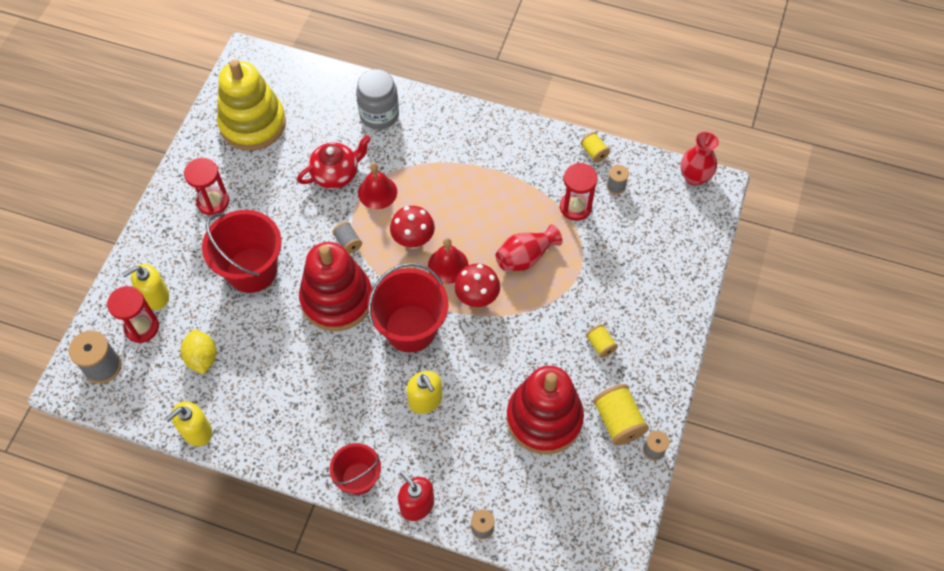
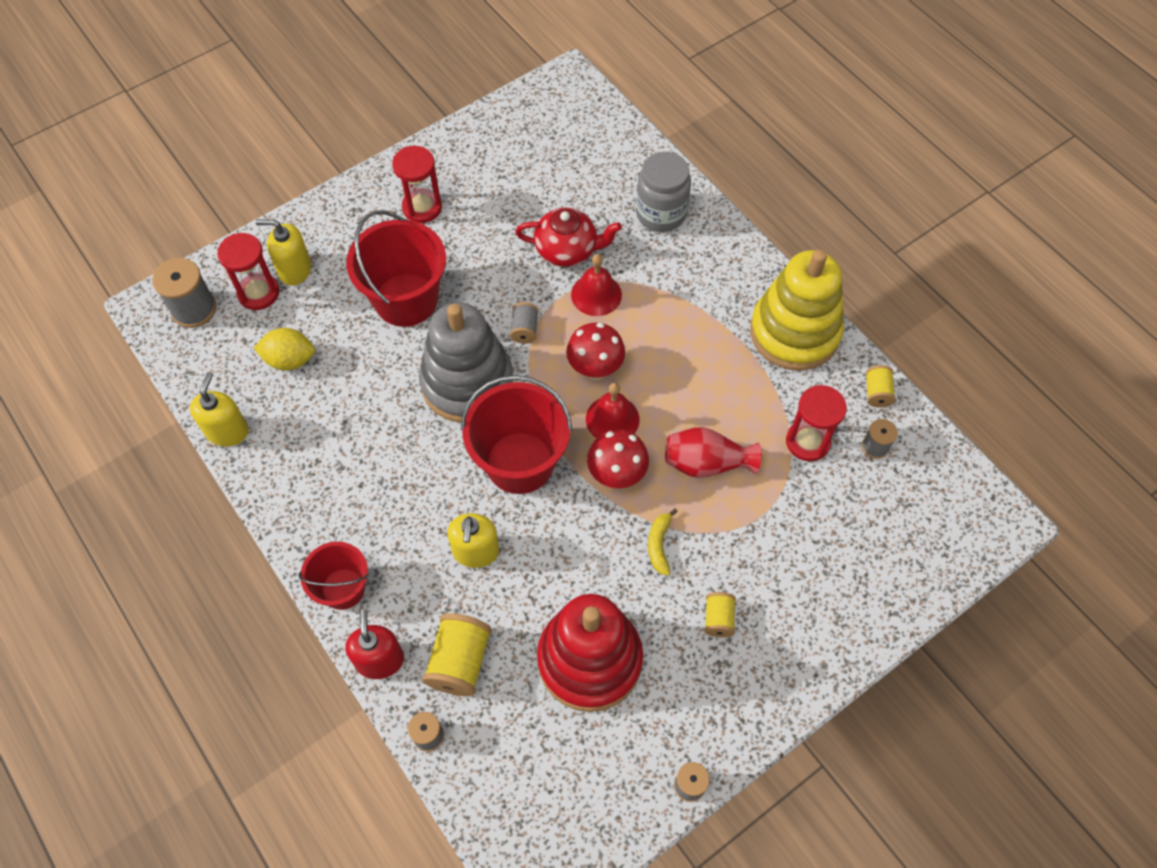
camera: 35 degrees right, 0 degrees up
yellow soap dispenser [165,401,212,446] -> yellow soap dispenser turned 105 degrees clockwise [190,372,249,447]
yellow lemon [181,330,216,374] -> yellow lemon turned 75 degrees clockwise [254,328,315,371]
yellow stacking toy [217,59,286,151] -> yellow stacking toy moved to [750,250,844,371]
red stacking toy [299,242,372,331] -> grey stacking toy [419,303,513,422]
yellow spool [593,384,649,445] -> yellow spool moved to [422,613,492,696]
red vase [681,132,719,186] -> none
none -> yellow banana [648,508,678,576]

